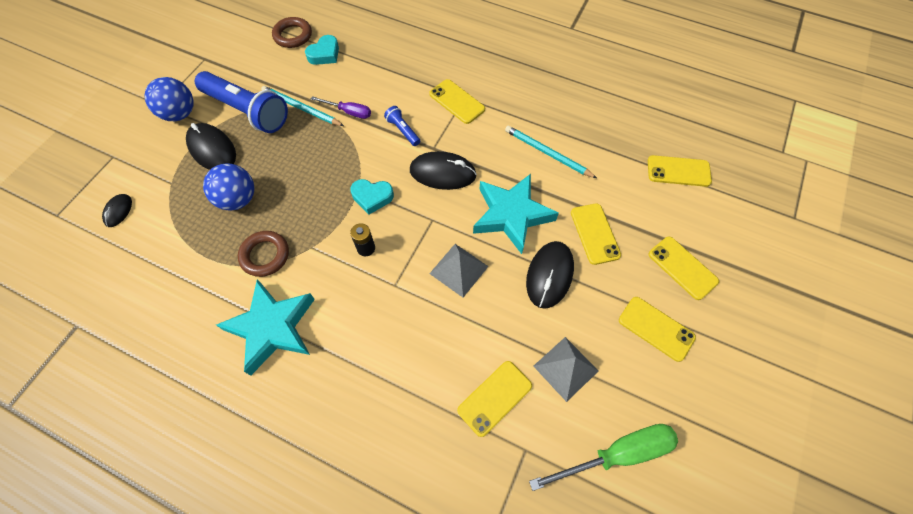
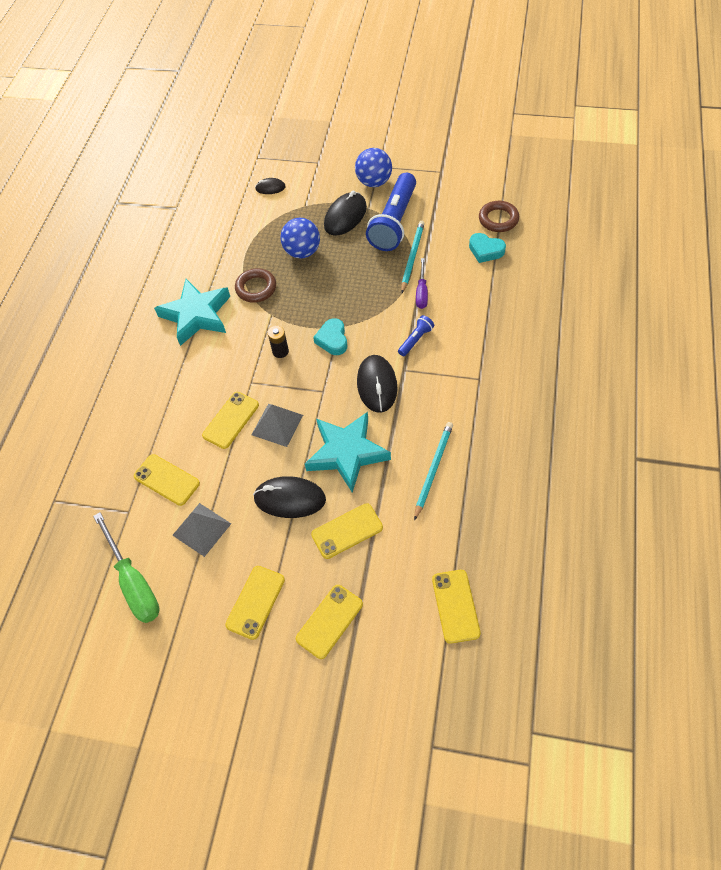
camera: 80 degrees right, 5 degrees down
yellow phone [429,79,485,124] -> yellow phone moved to [202,392,259,449]

